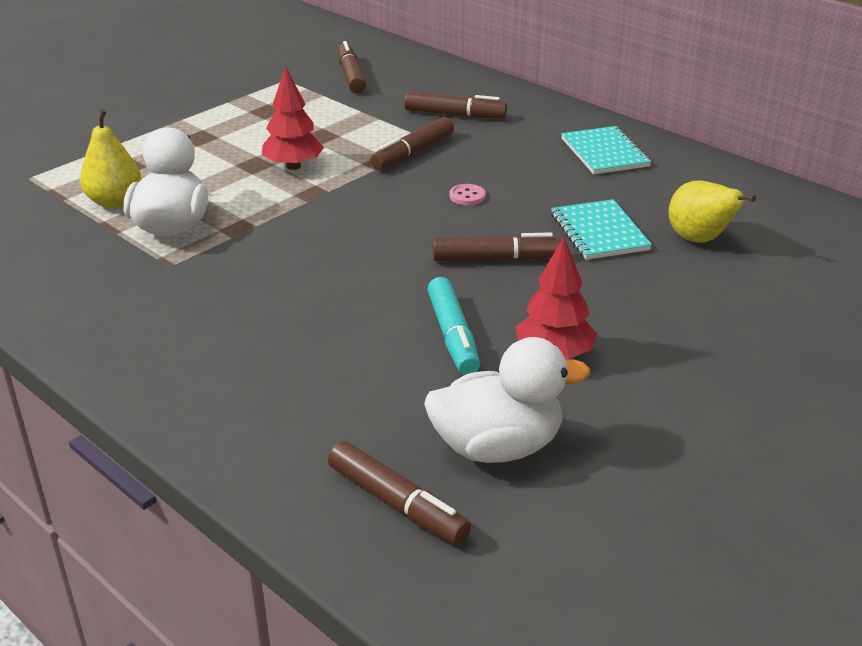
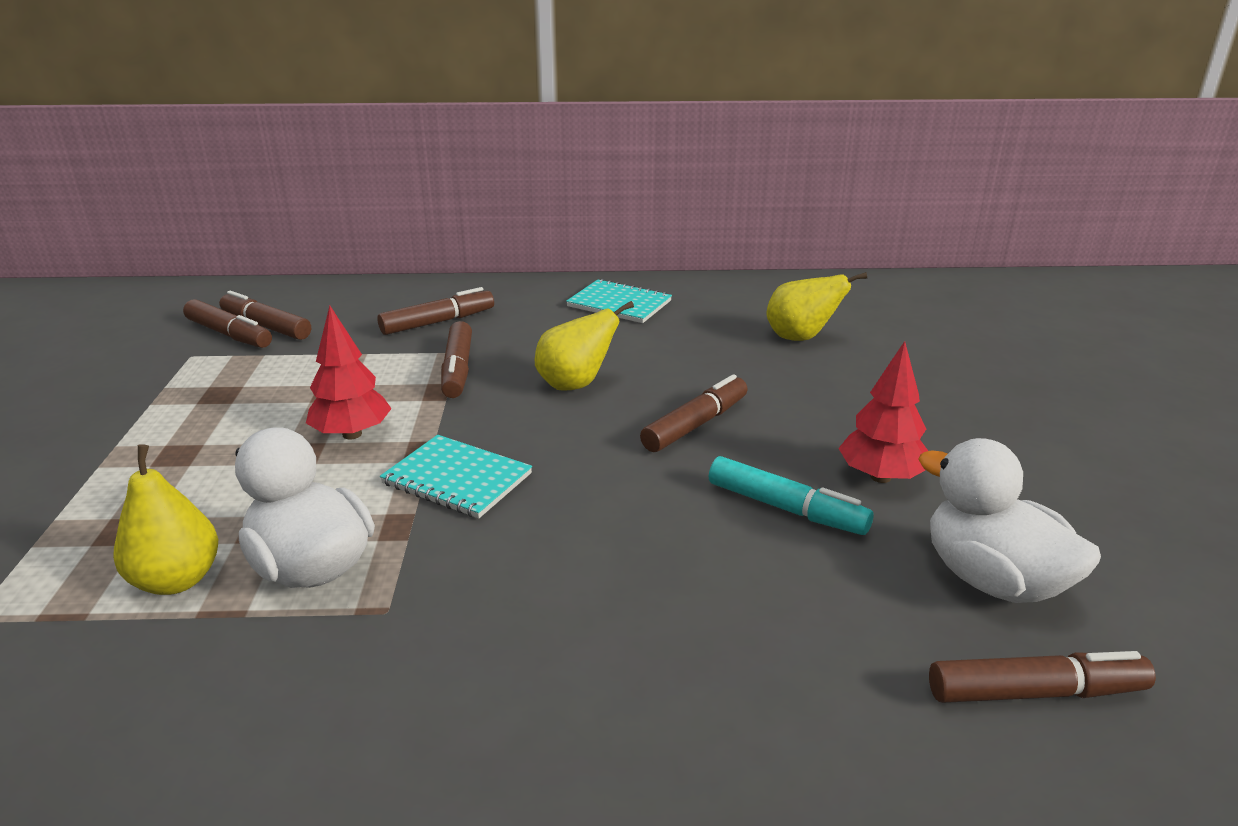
camera: 45 degrees left, 5 degrees down
white duck [424,337,590,463] -> white duck turned 75 degrees counterclockwise [918,438,1101,603]
pink button [450,184,485,205] -> yellow pear [535,301,634,391]
turquoise notebook [551,199,652,260] -> turquoise notebook moved to [380,435,532,519]
none -> brown marker [183,299,272,348]

